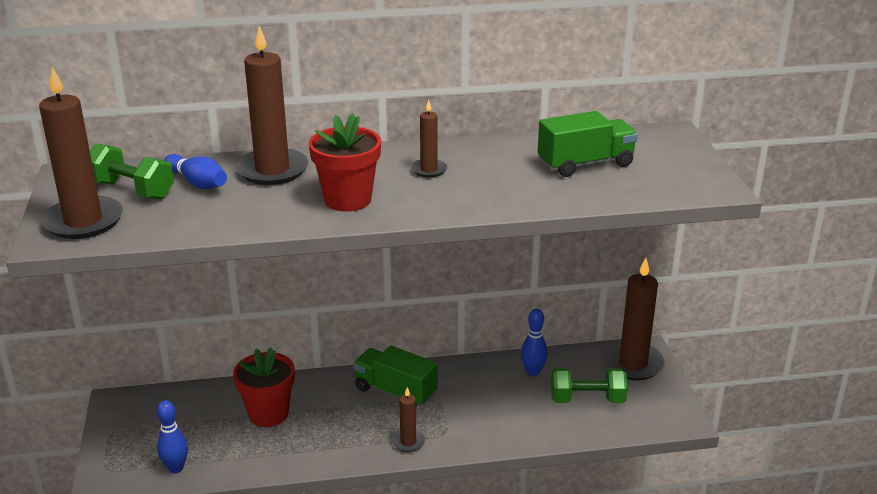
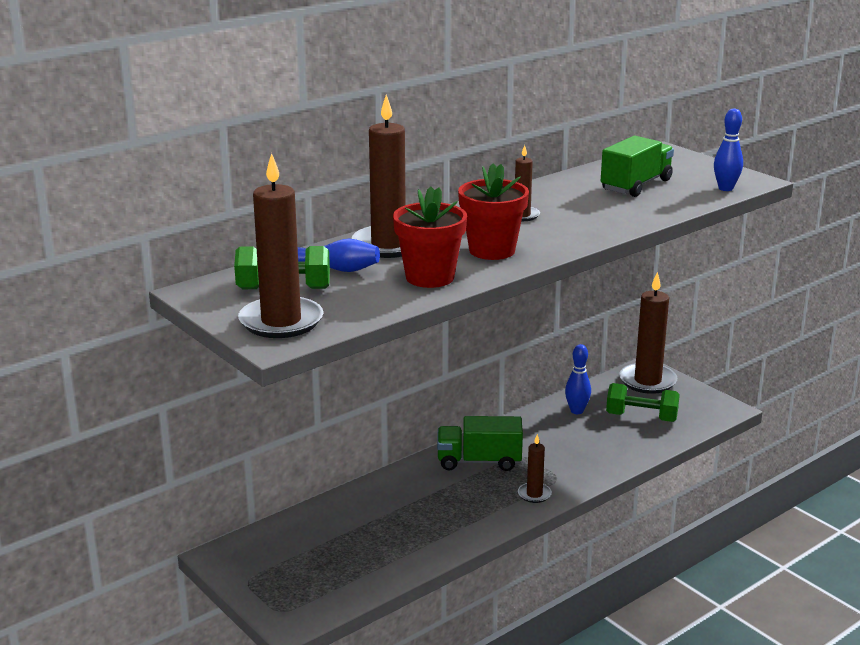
camera: 30 degrees left, 5 degrees down
blue bowling pin [157,400,188,473] -> blue bowling pin moved to [714,108,743,191]
red flower pot [233,347,295,427] -> red flower pot moved to [393,187,467,288]
green dumbbell [551,368,628,403] -> green dumbbell turned 45 degrees clockwise [606,383,680,422]

